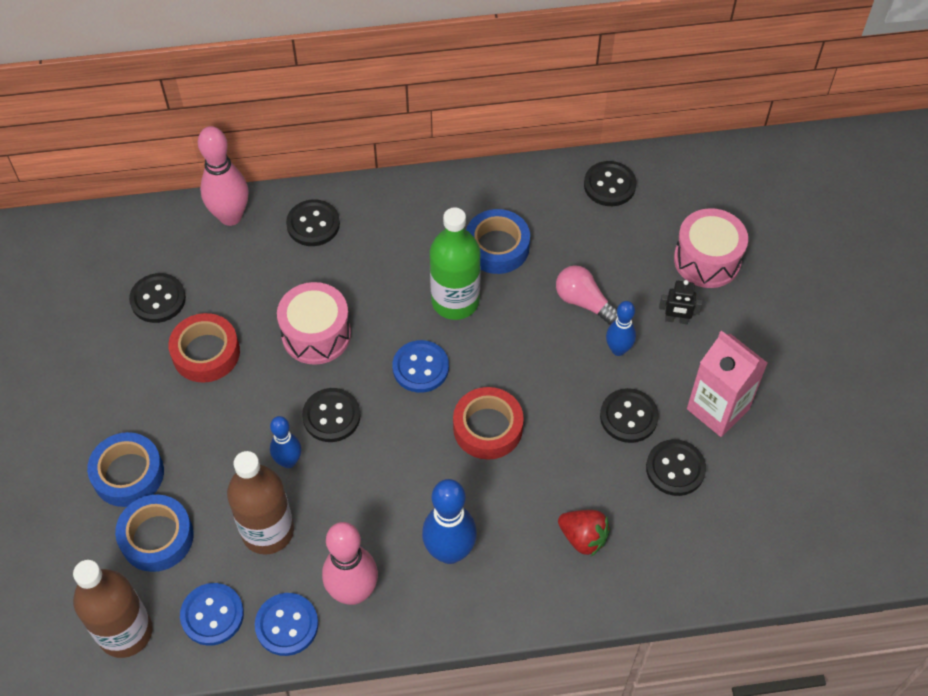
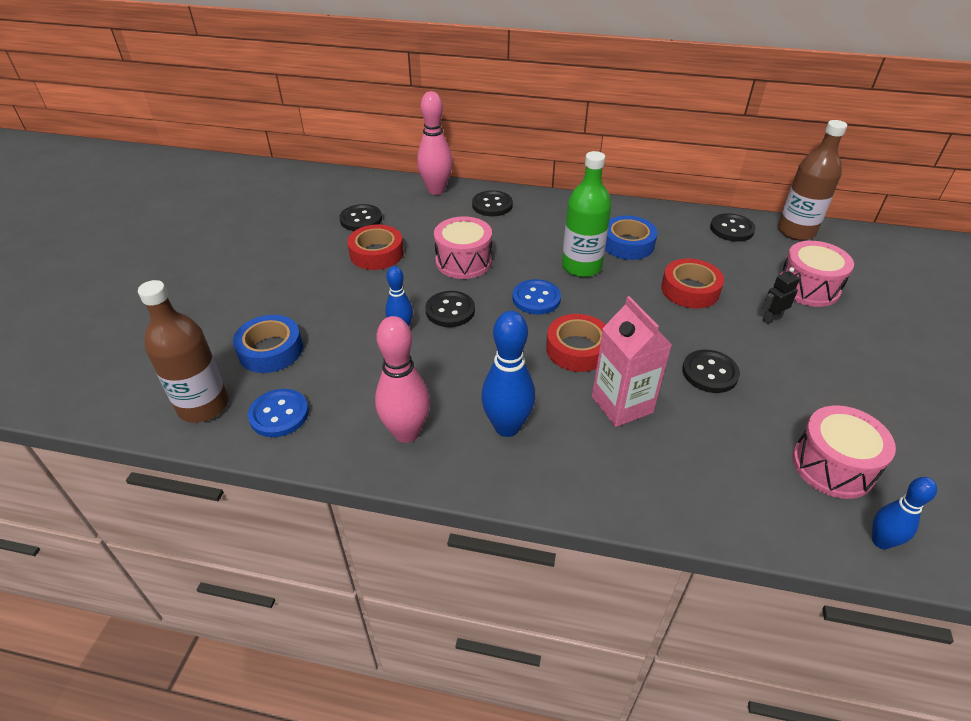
camera: 20 degrees right, 15 degrees down
blue tape [87,432,164,507] -> none
brown bottle [227,451,294,555] -> brown bottle moved to [778,120,847,240]
blue button [255,593,318,656] -> none
pink light bulb [556,265,618,325] -> red tape [661,258,724,309]
red strawberry [558,510,610,556] -> none
blue bowling pin [606,301,636,356] -> blue bowling pin moved to [872,477,937,549]
black button [646,439,706,496] -> none
black robot [659,280,703,324] -> black robot turned 120 degrees clockwise [762,267,800,324]
pink carton [687,331,768,437] -> pink carton moved to [592,296,672,427]
none -> pink drum [792,405,896,499]

